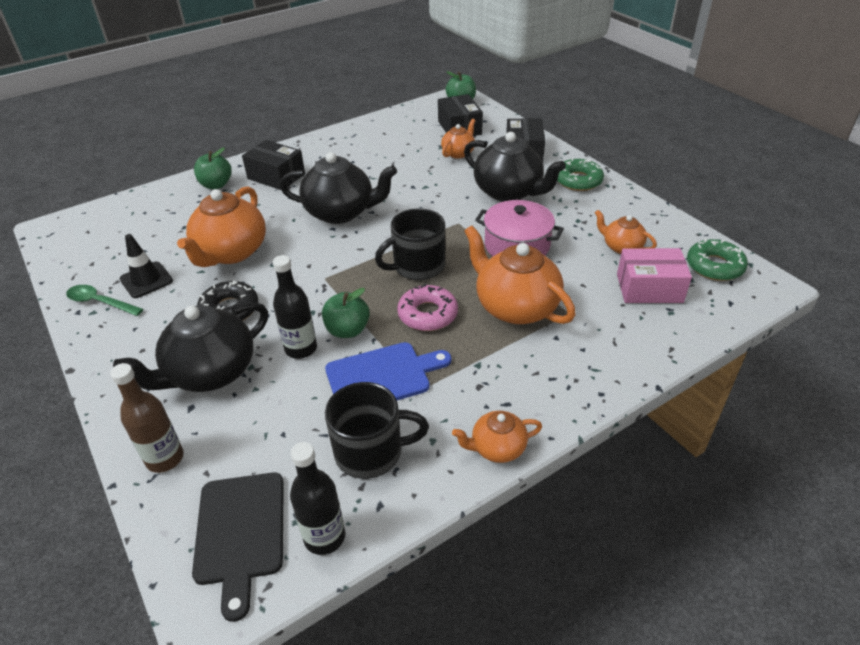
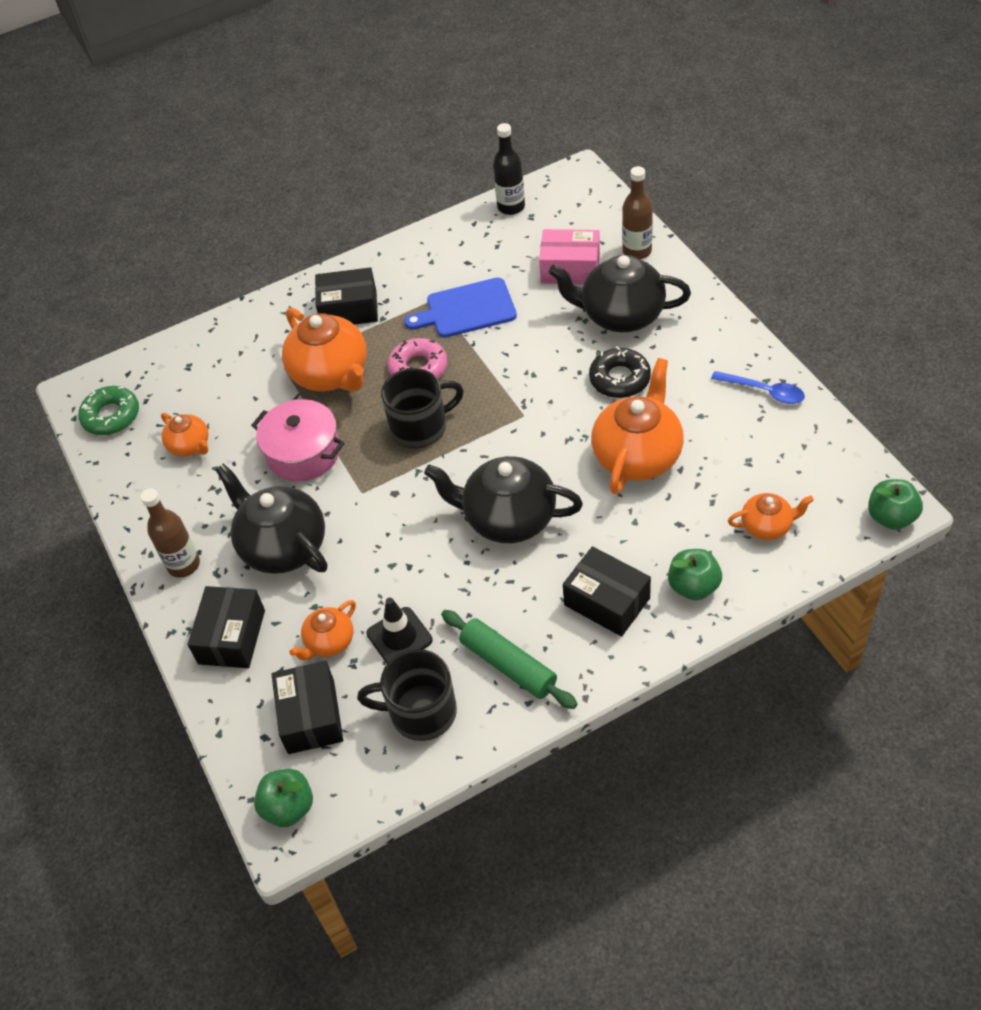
camera: 170 degrees left, 10 degrees up
green spoon [66,285,143,316] -> blue spoon [711,371,805,404]
black teapot [113,302,268,392] -> black teapot turned 135 degrees counterclockwise [548,255,691,332]
black traffic cone [120,234,173,298] -> black traffic cone moved to [366,598,433,664]
black cutting board [192,472,284,622] -> none
black bottle [273,255,317,359] -> none
green apple [322,288,370,338] -> green apple moved to [868,479,923,530]
black mug [325,382,429,479] -> black mug moved to [357,649,457,741]
orange teapot [452,411,542,463] -> orange teapot moved to [728,493,814,540]
green donut [557,158,604,191] -> brown bottle [141,488,200,577]
pink box [617,248,692,303] -> pink box moved to [539,229,600,284]
none -> black box [315,267,378,325]
none -> green rolling pin [441,610,577,709]

